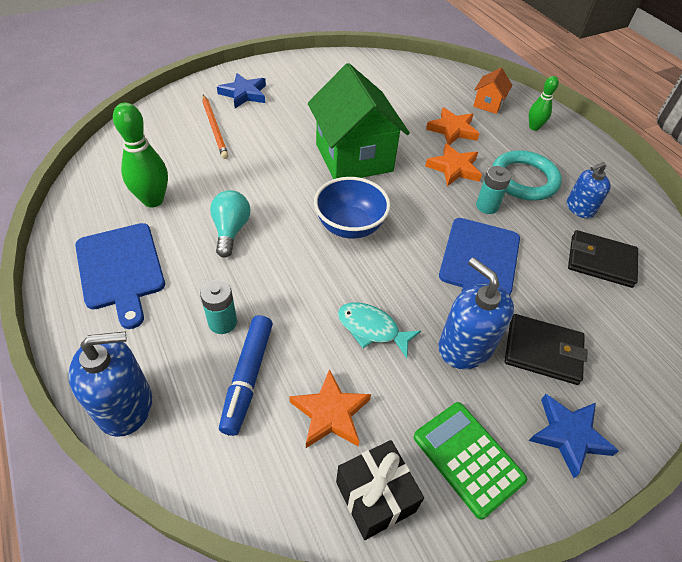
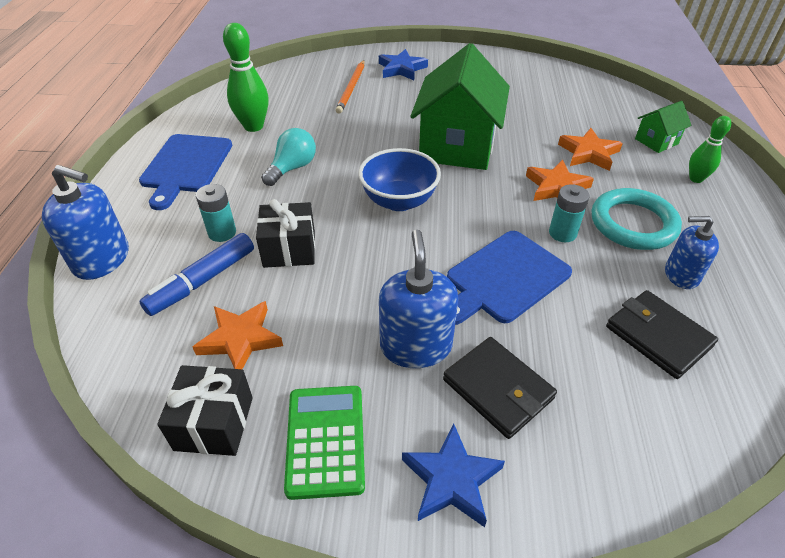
camera: 35 degrees right, 5 degrees down
turquoise fish [338,302,421,358] -> none
orange house [473,68,512,114] -> green house [635,101,692,153]
none -> black gift [256,199,315,268]

